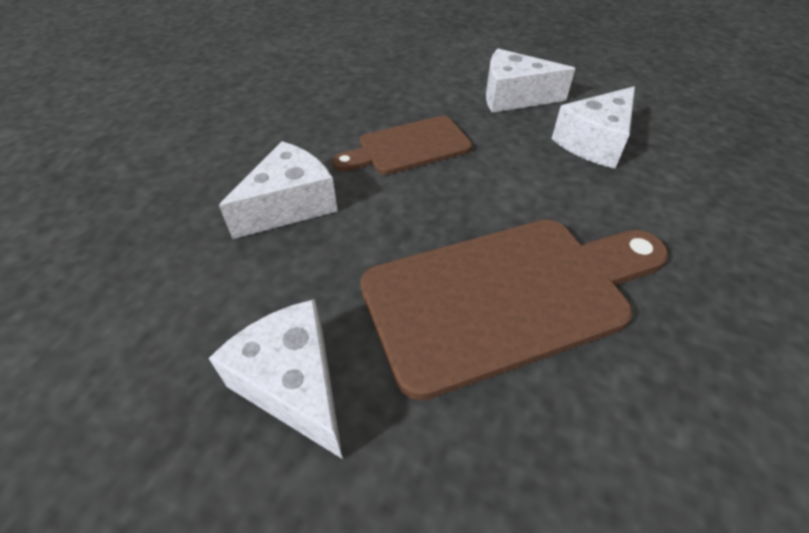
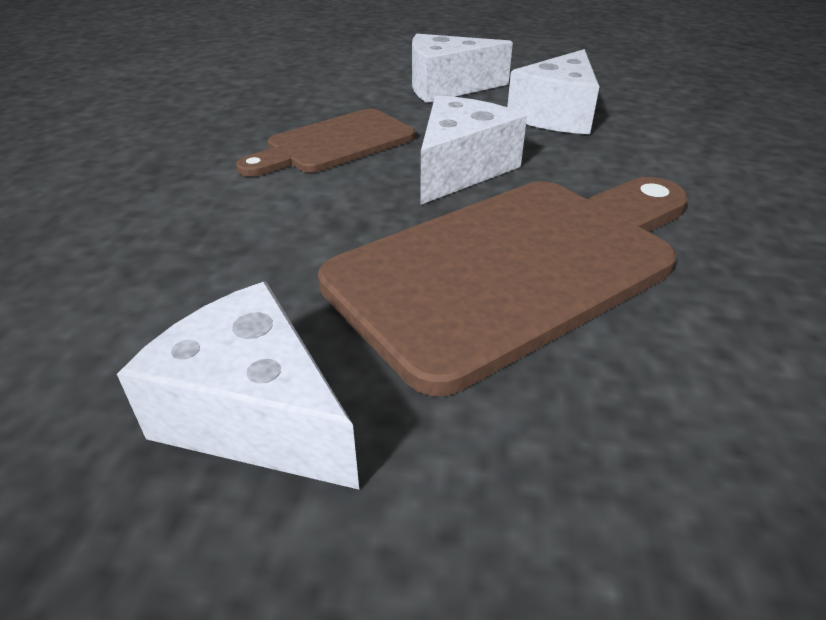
camera: 15 degrees left, 10 degrees down
white cheese [219,141,338,239] -> white cheese moved to [420,95,527,205]

